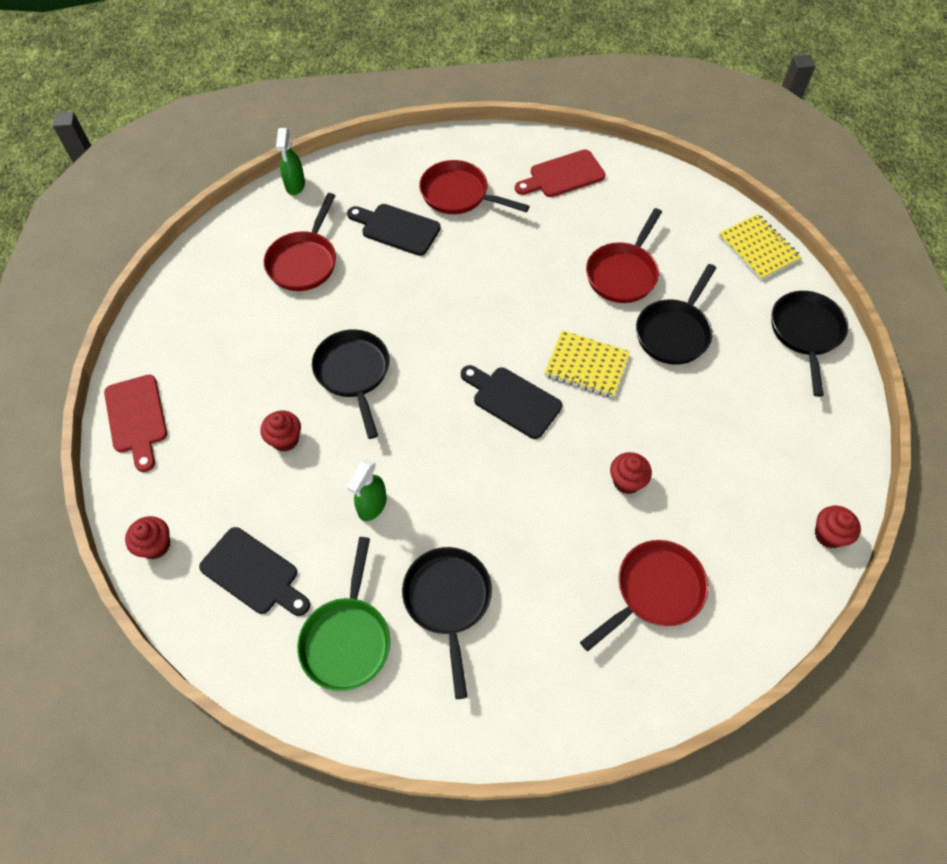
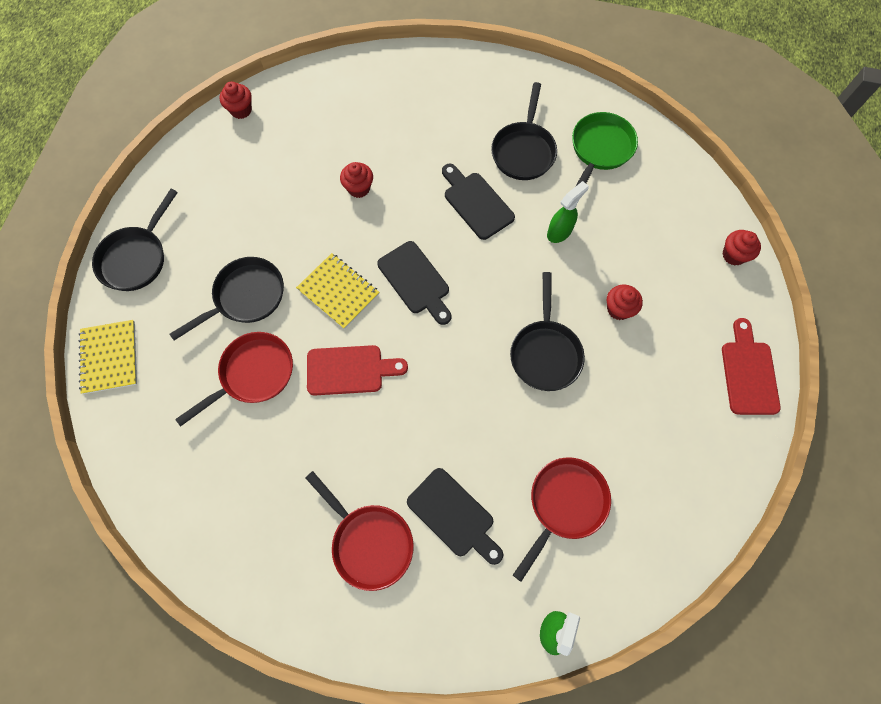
camera: 160 degrees left, 10 degrees up
black cutting board [199,527,310,616] -> black cutting board moved to [442,164,515,240]
red cutting board [515,150,606,197] -> red cutting board moved to [307,345,408,395]
red pan [580,540,708,651] -> none

